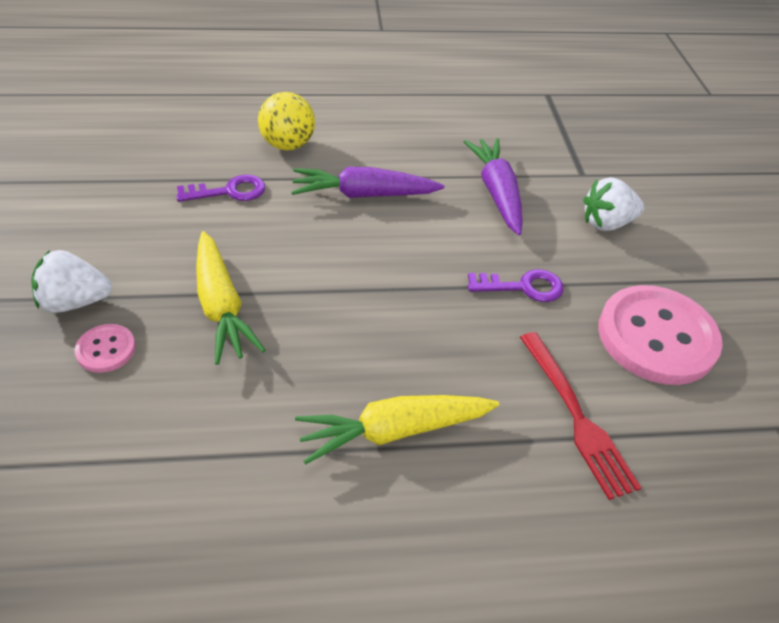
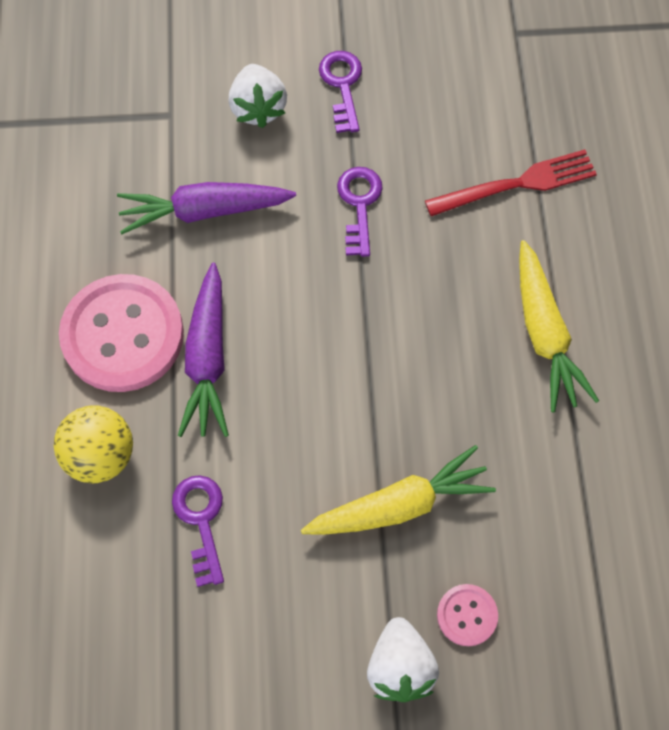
camera: 85 degrees left, 20 degrees up
pink button [598,285,723,385] -> pink button moved to [59,274,184,392]
none -> purple key [319,51,362,133]

